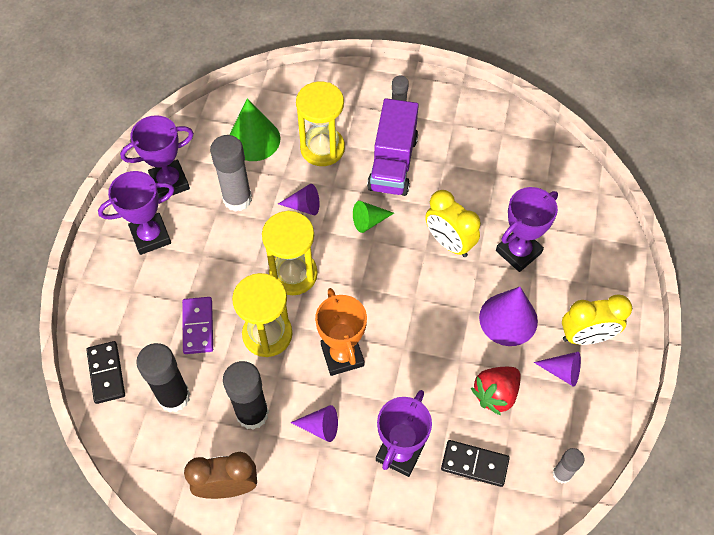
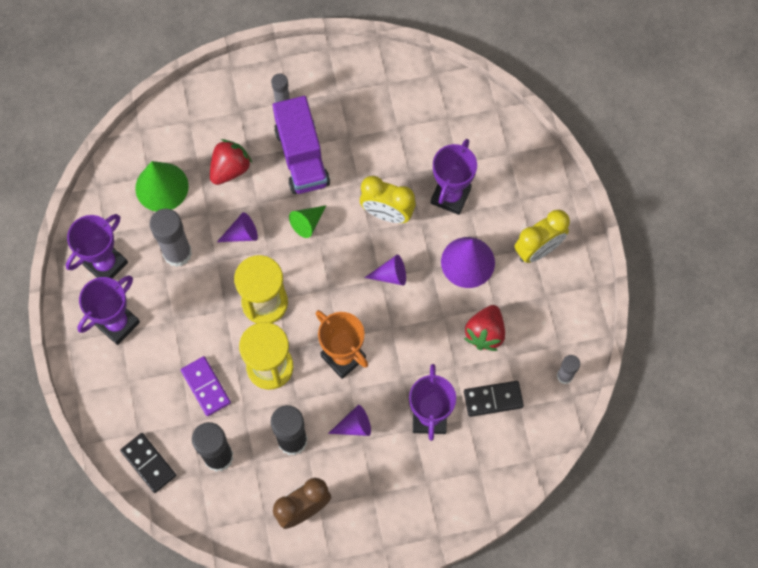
camera: 25 degrees left, 10 degrees up
yellow hourglass [296,81,345,166] -> red strawberry [210,139,252,185]
purple cone [534,352,581,387] -> purple cone moved to [364,255,406,285]

